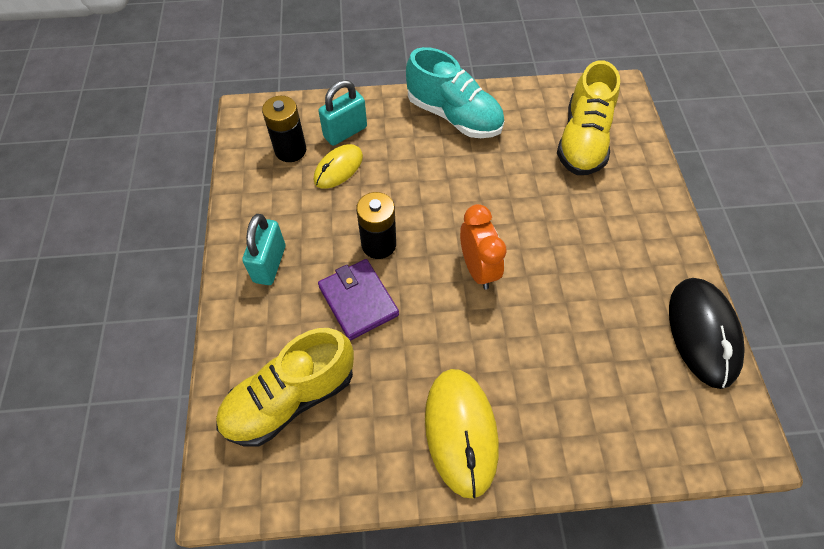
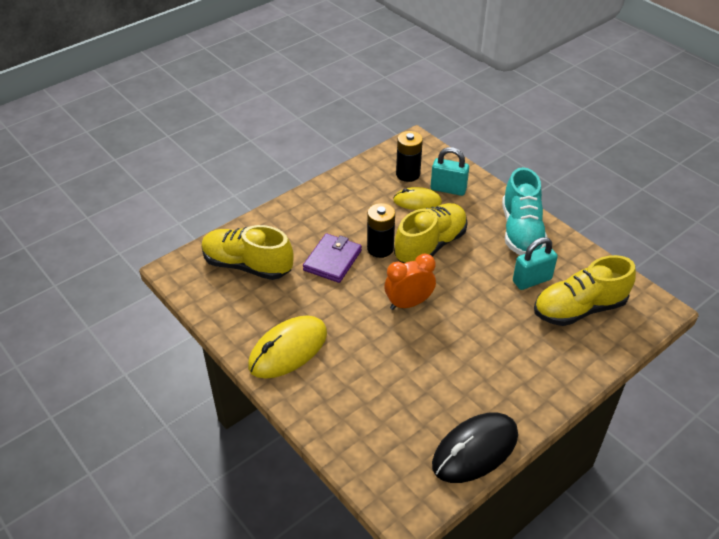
camera: 55 degrees right, 15 degrees down
turquoise padlock [242,214,285,285] -> turquoise padlock moved to [513,237,558,290]
orange clock [460,204,507,290] -> orange clock turned 150 degrees counterclockwise [384,254,436,310]
none -> yellow shoe [394,203,468,263]

